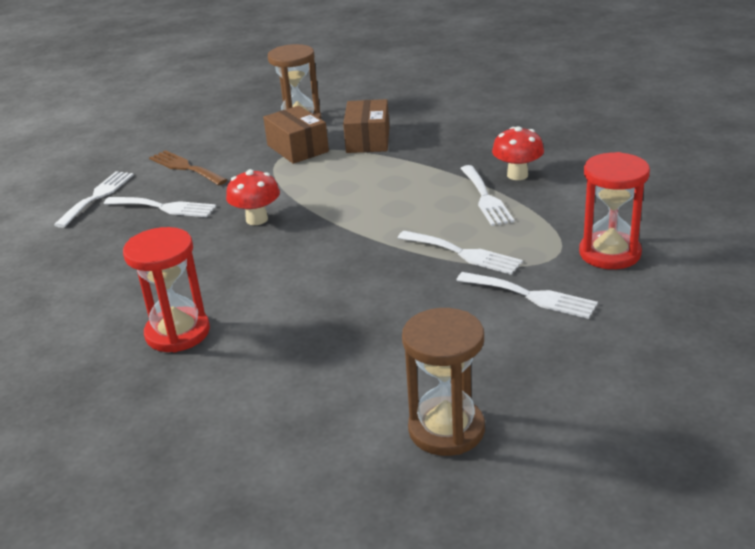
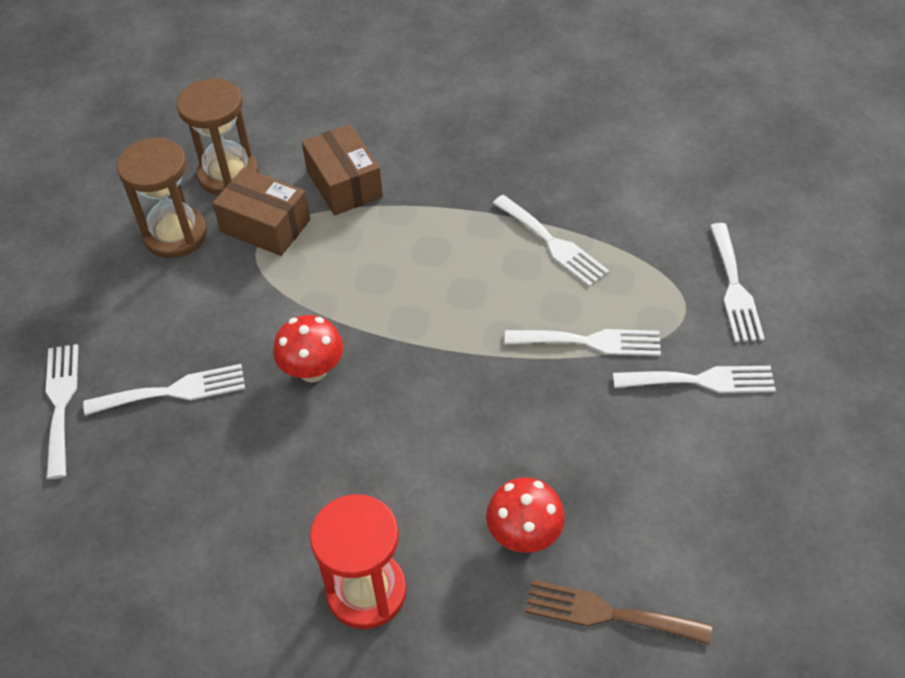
camera: 30 degrees left, 20 degrees up
brown fork [149,150,228,186] -> brown fork moved to [525,580,712,645]
brown hourglass [402,308,485,456] -> brown hourglass moved to [117,138,207,258]
red mushroom [492,126,544,180] -> red mushroom moved to [486,477,565,553]
red hourglass [579,152,650,269] -> white fork [710,223,765,342]

